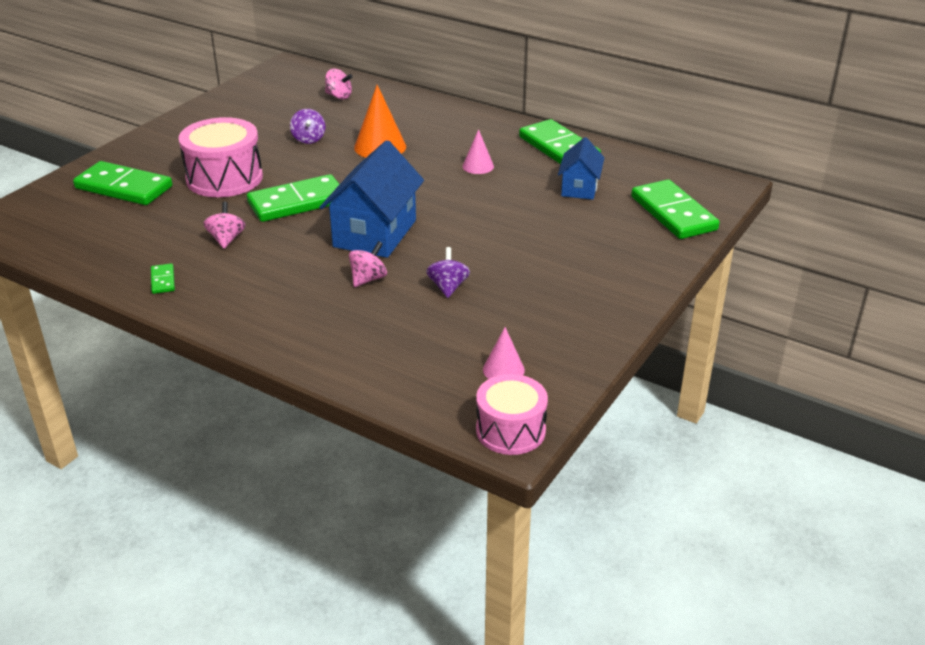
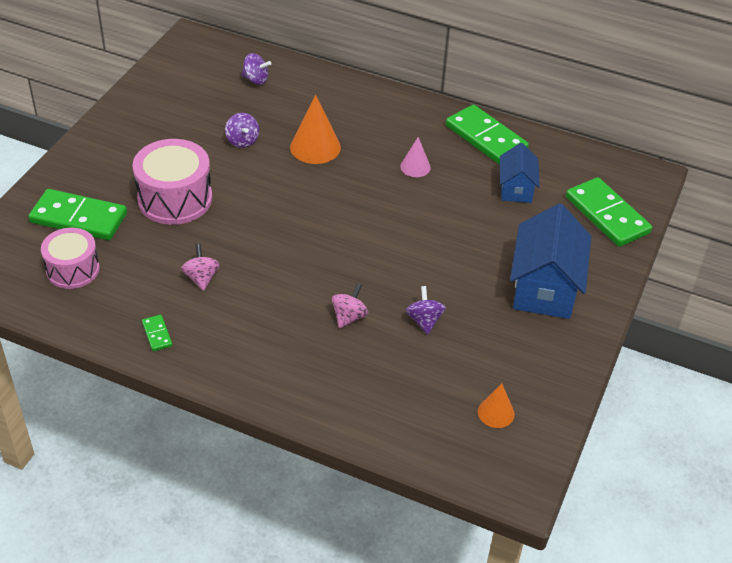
camera: 10 degrees left, 10 degrees up
green domino [247,174,340,222] -> none
blue house [319,140,424,258] -> blue house moved to [510,203,591,319]
pink spinning top [325,69,353,99] -> purple spinning top [241,53,271,85]
pink drum [476,374,548,455] -> pink drum moved to [41,228,100,289]
pink cone [483,327,525,379] -> orange cone [478,383,515,428]

